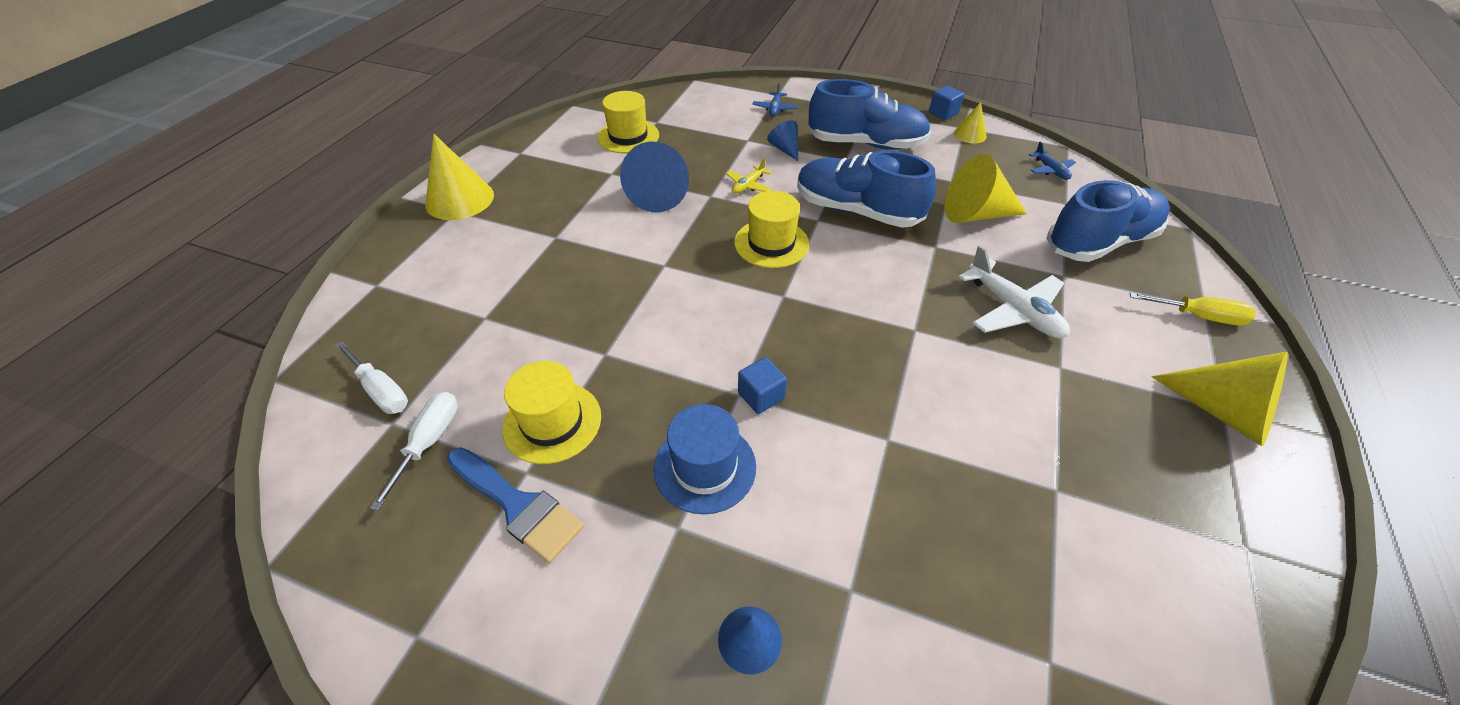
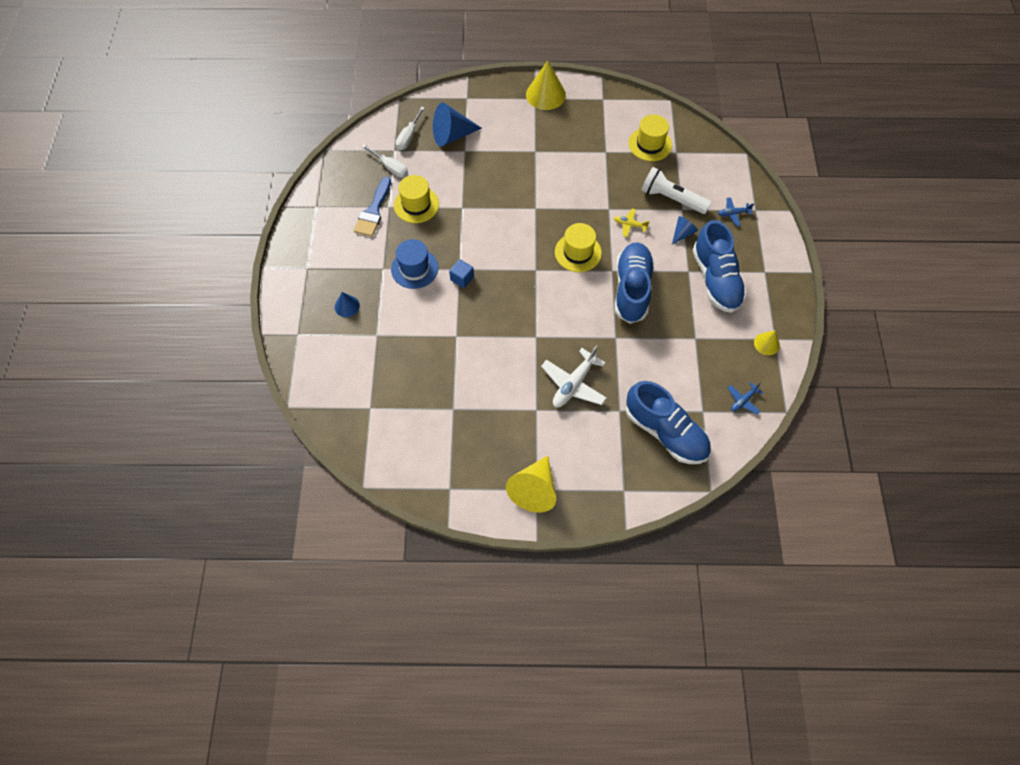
camera: 70 degrees right, 15 degrees up
white screwdriver [370,392,458,511] -> white screwdriver turned 45 degrees clockwise [362,145,408,177]
blue cone [620,142,689,212] -> blue cone moved to [433,102,482,147]
blue cube [929,86,964,120] -> none
yellow cone [945,154,1027,223] -> none
yellow screwdriver [1130,292,1256,326] -> none
none -> white flashlight [641,167,711,214]

